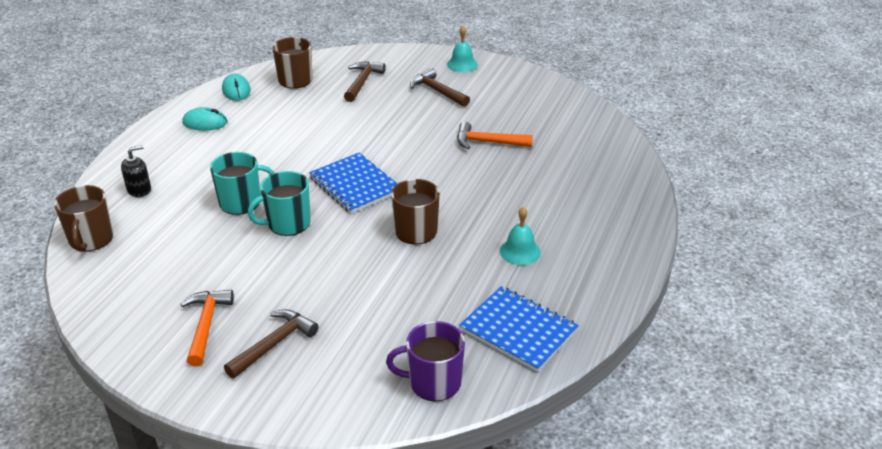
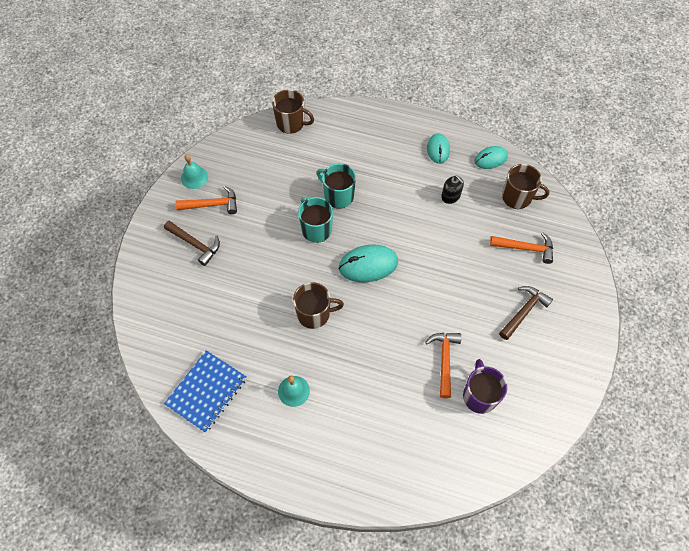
camera: 85 degrees right, 25 degrees up
brown mug [54,185,113,252] -> brown mug turned 150 degrees counterclockwise [272,90,314,134]
black soap dispenser [121,145,151,197] -> black soap dispenser moved to [441,175,464,204]
turquoise mug [210,152,274,215] -> turquoise mug turned 150 degrees clockwise [317,163,356,208]
blue notebook [309,152,398,214] -> turquoise mouse [339,244,398,282]
brown hammer [344,61,386,102] -> orange hammer [490,232,553,264]
purple mug [386,321,465,401] -> purple mug moved to [463,359,507,414]
turquoise bell [447,26,478,72] -> turquoise bell moved to [181,154,208,189]

